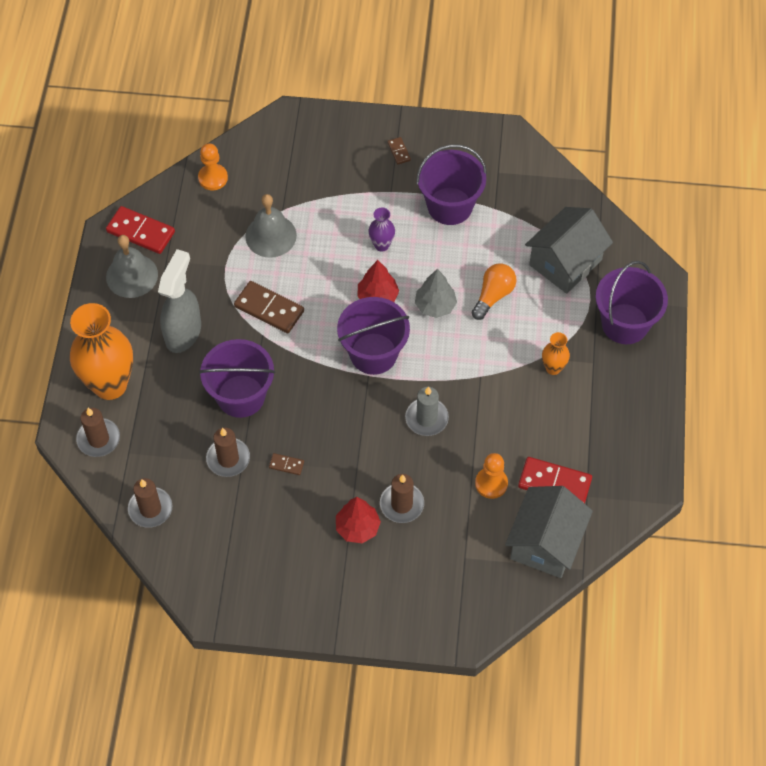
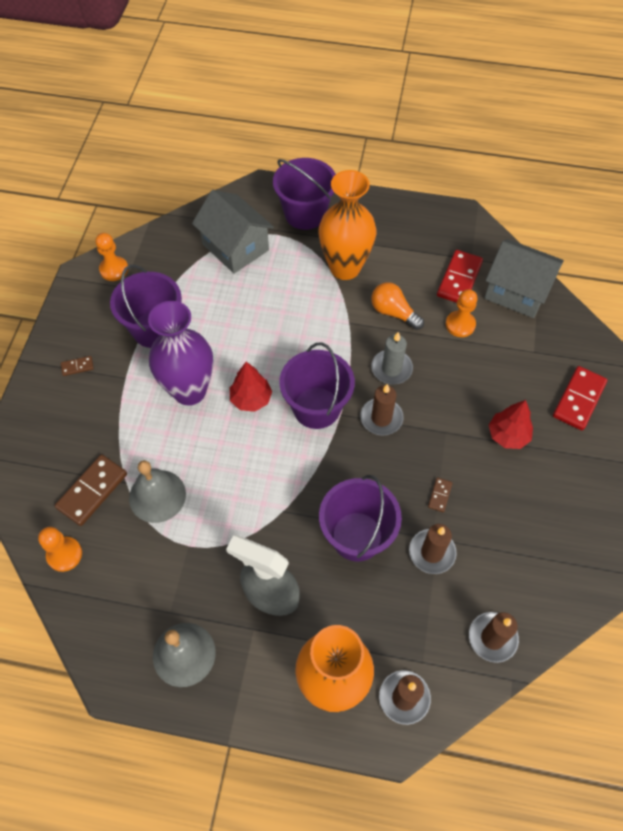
camera: 85 degrees left, 0 degrees up
red domino [106,206,175,254] -> red domino moved to [553,366,607,430]
brown domino [234,281,304,333] -> brown domino moved to [55,454,127,526]
purple vase [369,208,395,252] -> purple vase [148,301,213,406], size x2.21
brown candle [380,474,424,523] -> brown candle moved to [360,384,404,435]
grey tree [415,269,457,318] -> none
orange light bulb [472,263,516,320] -> orange light bulb moved to [371,282,424,330]
orange vase [542,332,570,375] -> orange vase [318,170,376,280], size x2.21
none -> orange pawn [95,233,128,281]

